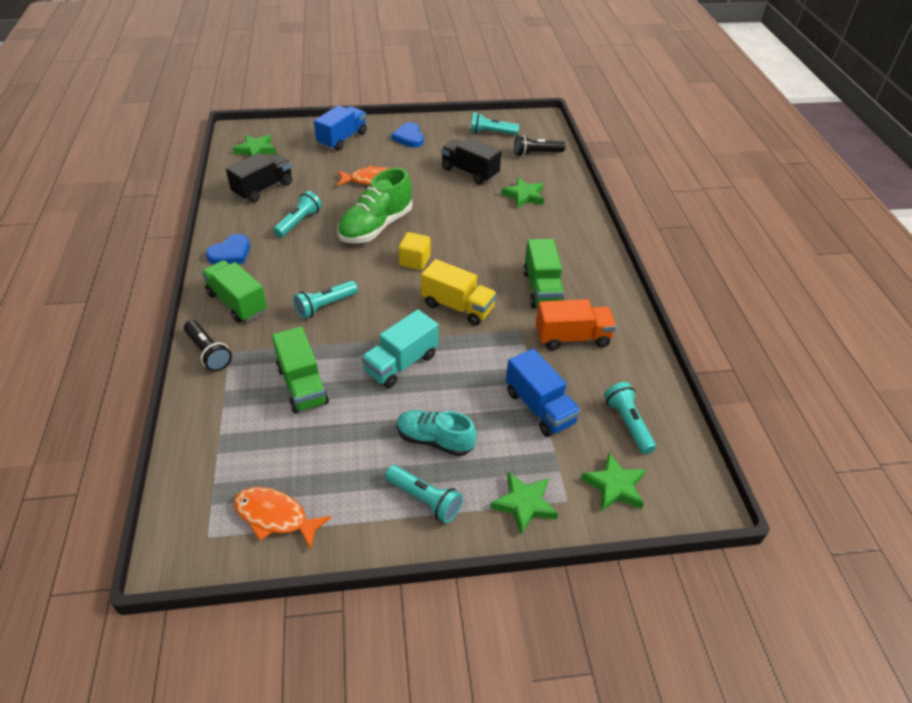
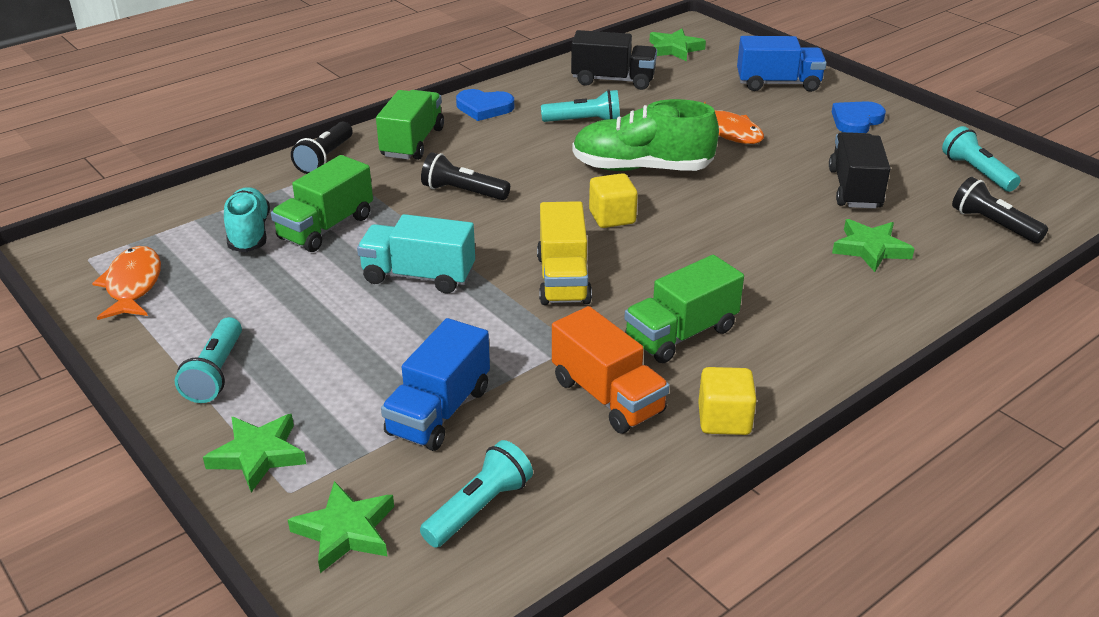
camera: 60 degrees right, 10 degrees down
turquoise flashlight [293,281,358,319] -> black flashlight [421,152,510,200]
turquoise shoe [397,410,477,456] -> turquoise shoe moved to [224,187,270,252]
none -> yellow cube [698,367,757,435]

